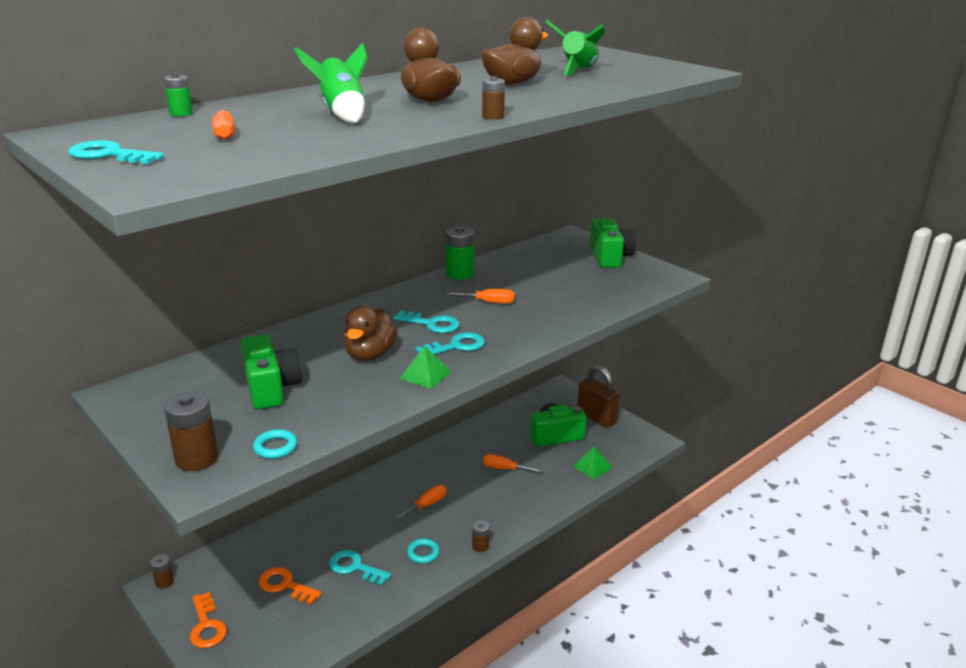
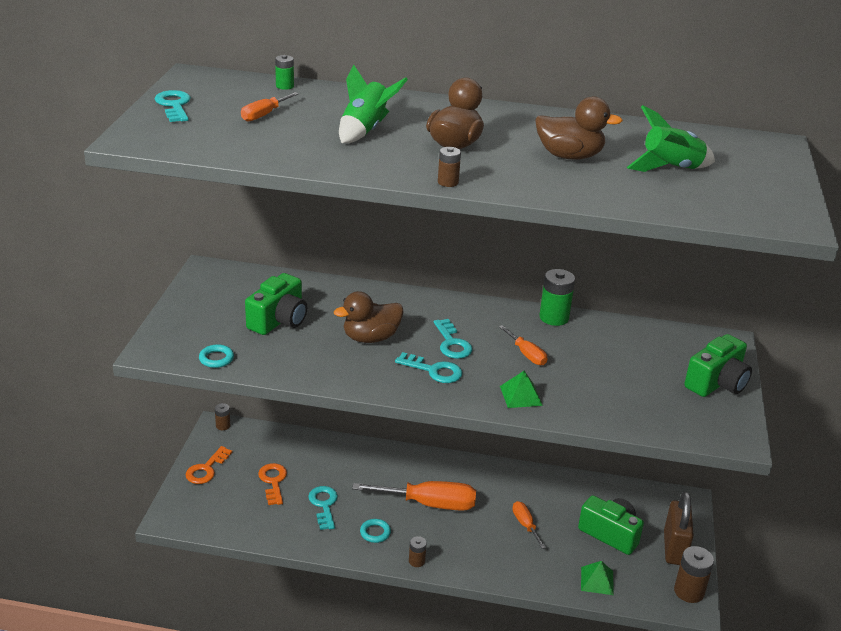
camera: 50 degrees right, 5 degrees up
brown battery [164,391,218,471] -> brown battery moved to [674,546,714,603]
orange screwdriver [395,485,446,520] -> orange screwdriver [352,481,476,511], size x1.96
green pyramid [399,346,451,389] -> green pyramid moved to [500,371,543,408]

